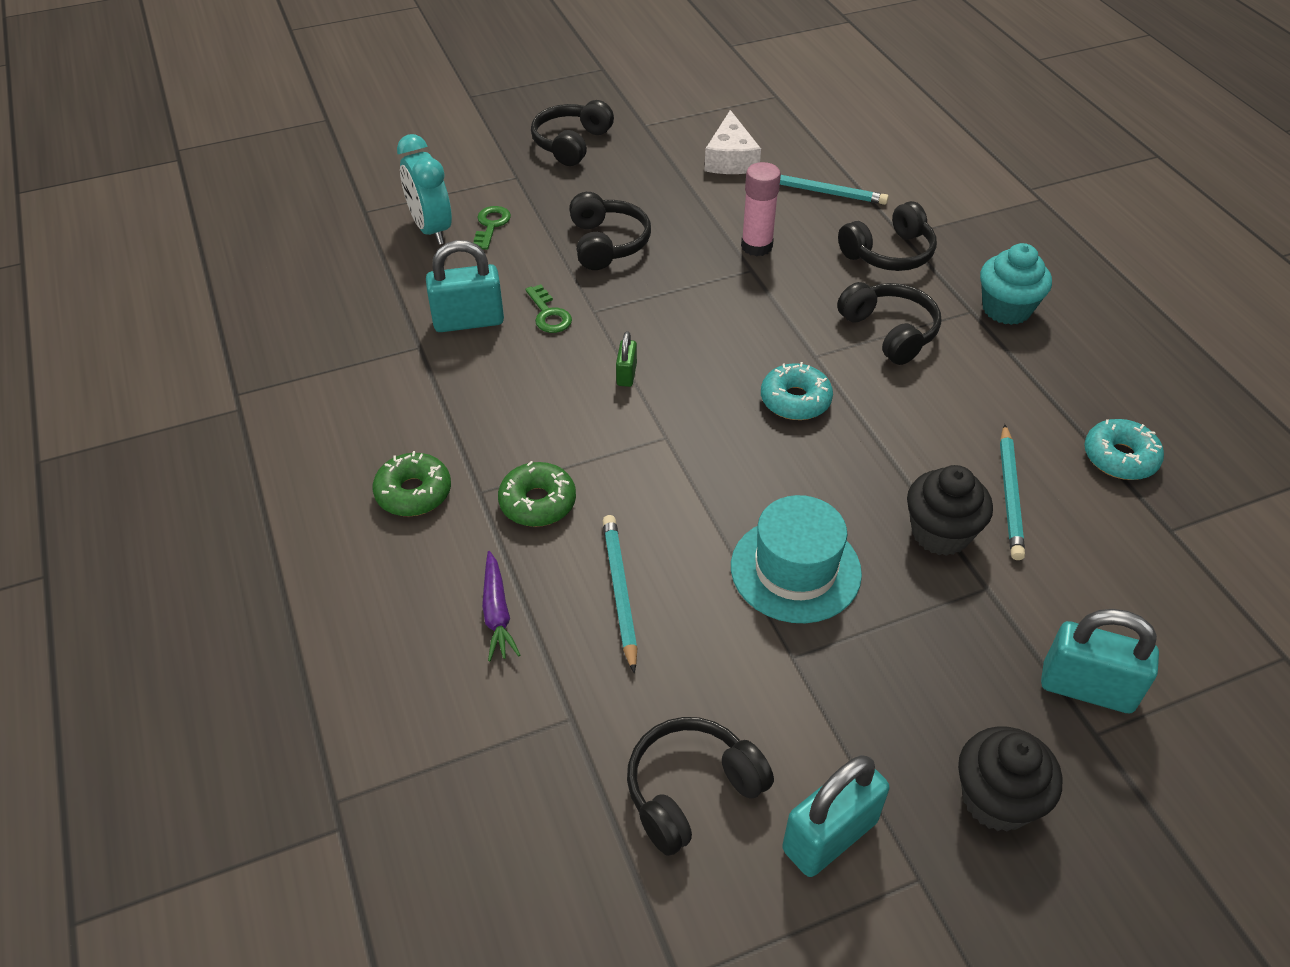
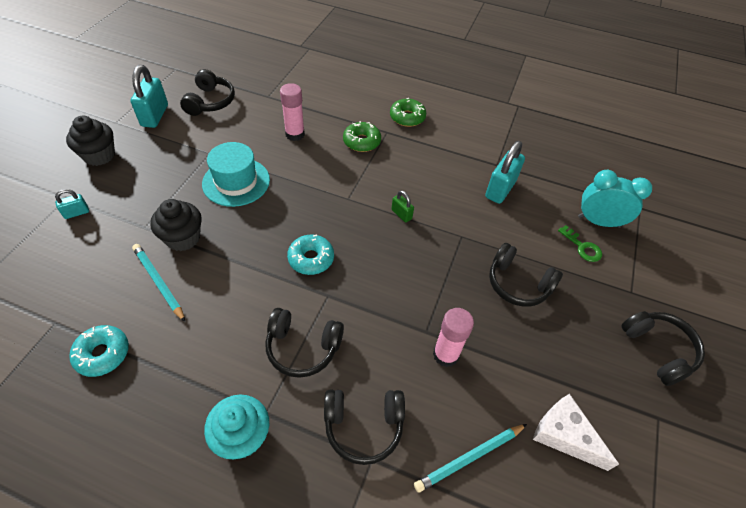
camera: 130 degrees right, 5 degrees up
purple carrot [482,551,520,661] -> none
green key [525,284,572,333] -> none
turquoise pencil [602,515,637,673] -> pink glue stick [280,83,305,141]
black headphones [838,201,937,271] -> black headphones turned 105 degrees counterclockwise [324,390,405,465]
turquoise padlock [1041,609,1159,713] -> turquoise padlock [55,189,89,219], size x0.51

